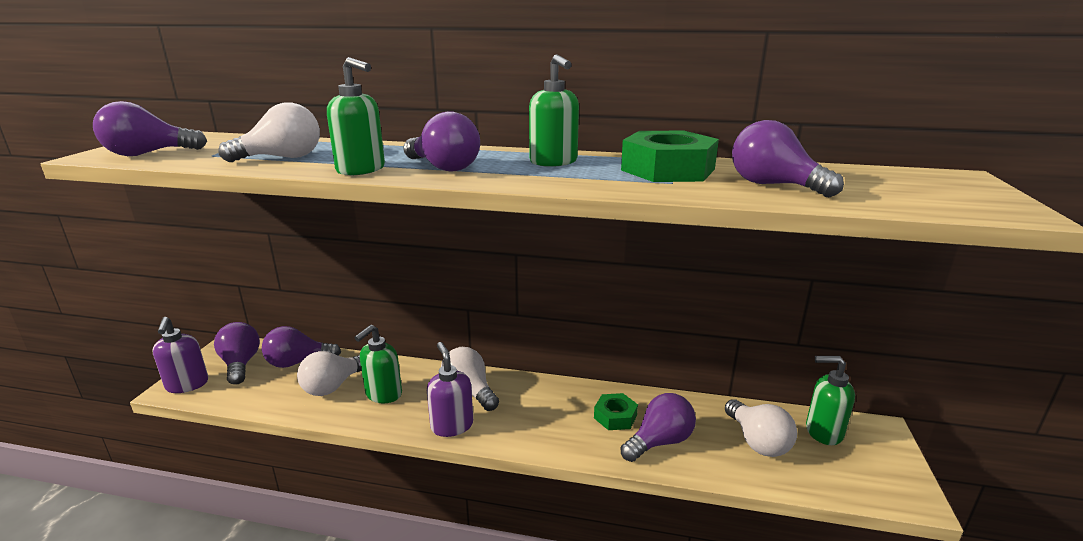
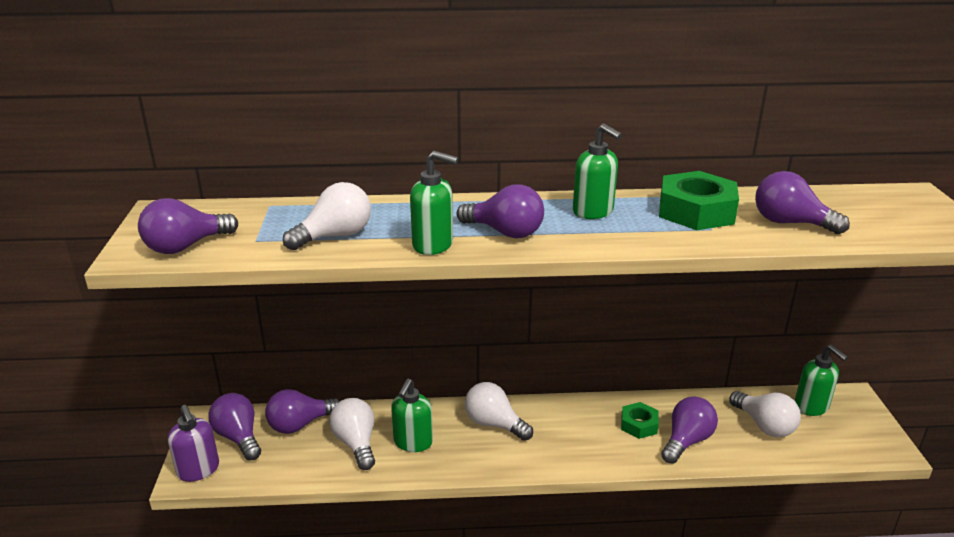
camera: 15 degrees left, 5 degrees up
white light bulb [297,351,362,396] -> white light bulb turned 135 degrees clockwise [329,398,375,470]
purple soap dispenser [427,342,473,437] -> none
green soap dispenser [806,356,855,445] -> green soap dispenser turned 120 degrees counterclockwise [795,345,848,416]

